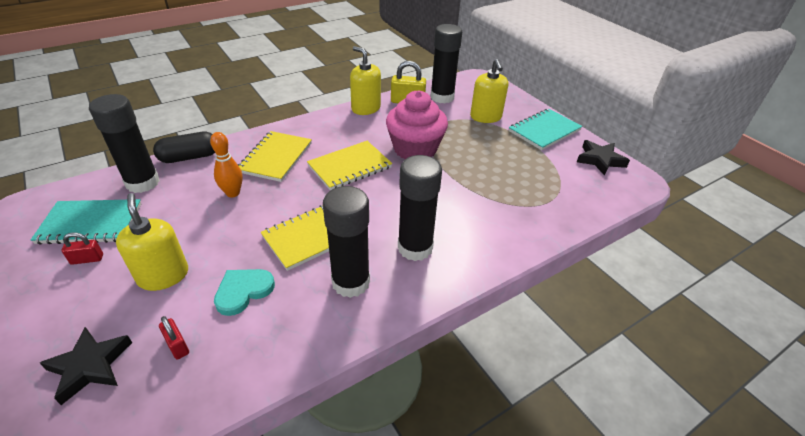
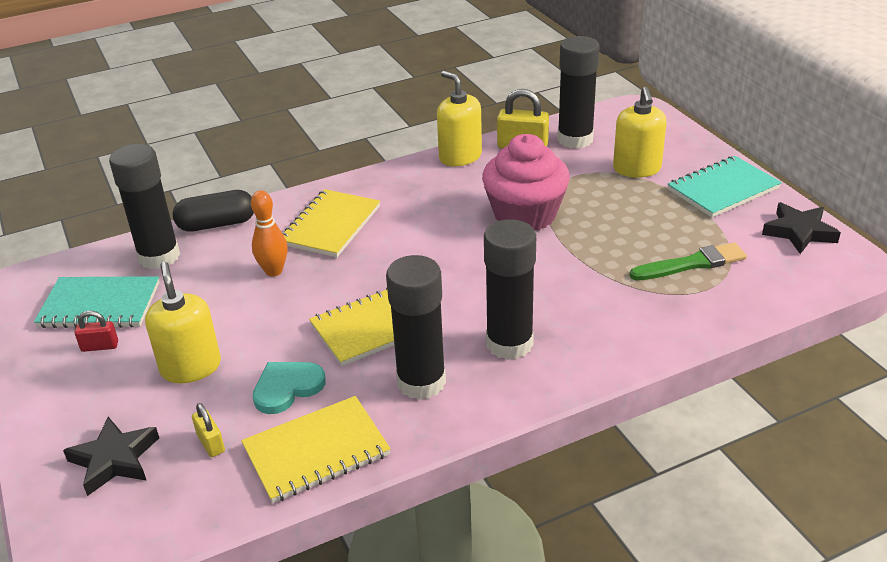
camera: 10 degrees right, 5 degrees down
red padlock [159,316,189,360] -> yellow padlock [192,403,225,457]
yellow notebook [307,141,392,191] -> yellow notebook moved to [241,396,391,503]
none -> green brush [629,242,747,281]

